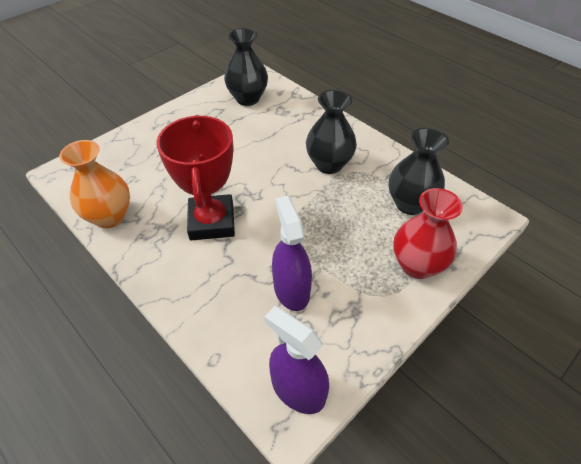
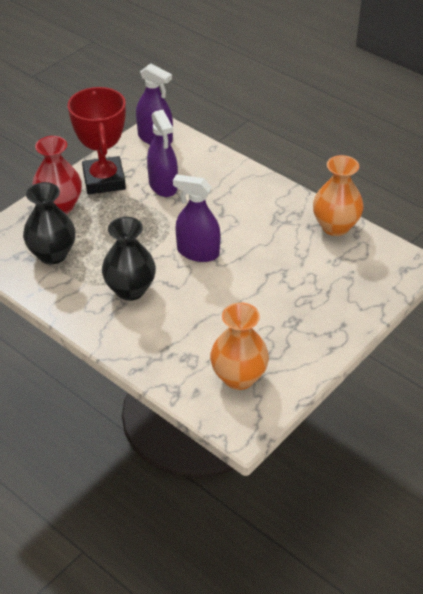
camera: 175 degrees right, 5 degrees down
red trophy [156,115,235,240] -> red trophy moved to [68,87,126,194]
black vase [224,28,268,106] -> orange vase [210,302,269,390]
none -> purple spray bottle [173,174,221,262]

